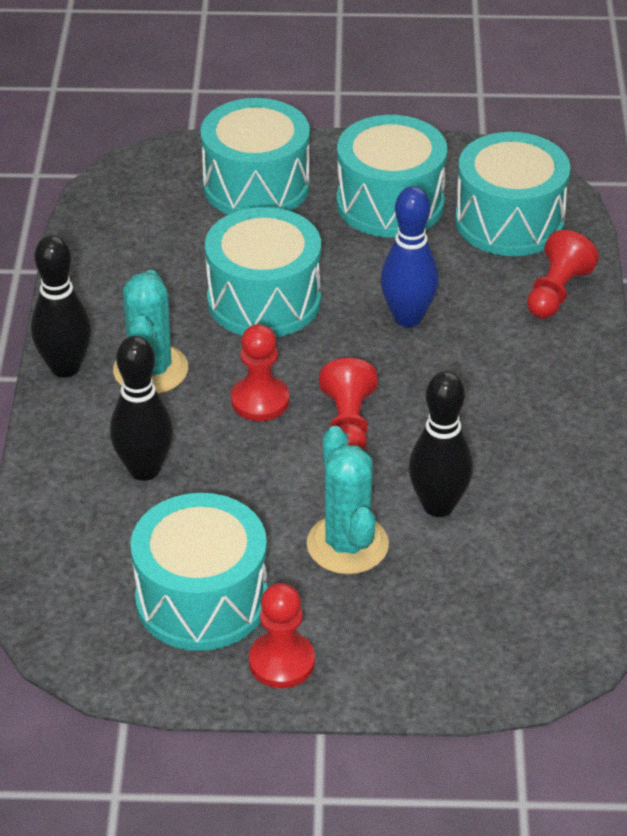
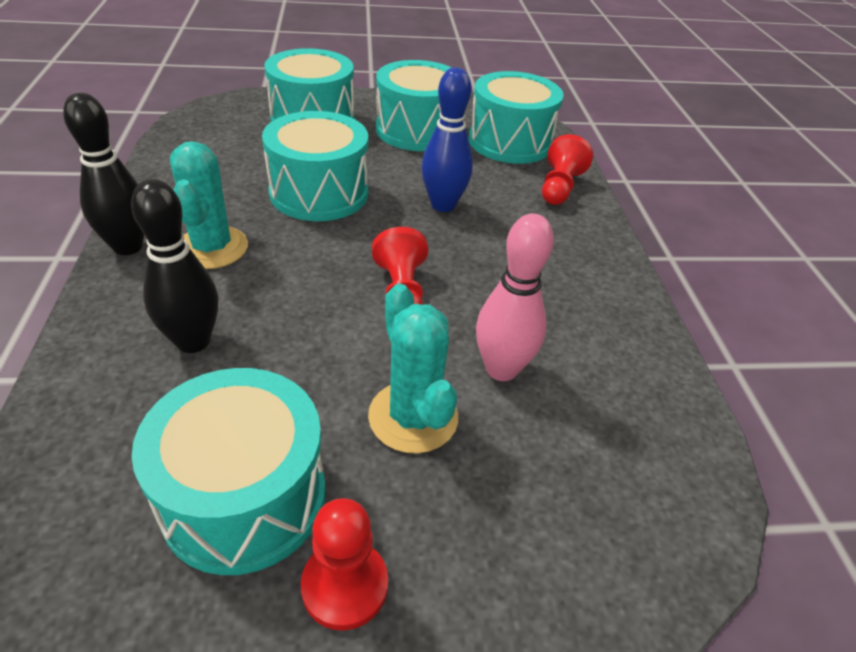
camera: 10 degrees left, 0 degrees up
red pawn [231,324,289,421] -> none
black bowling pin [409,371,473,517] -> pink bowling pin [476,214,554,381]

